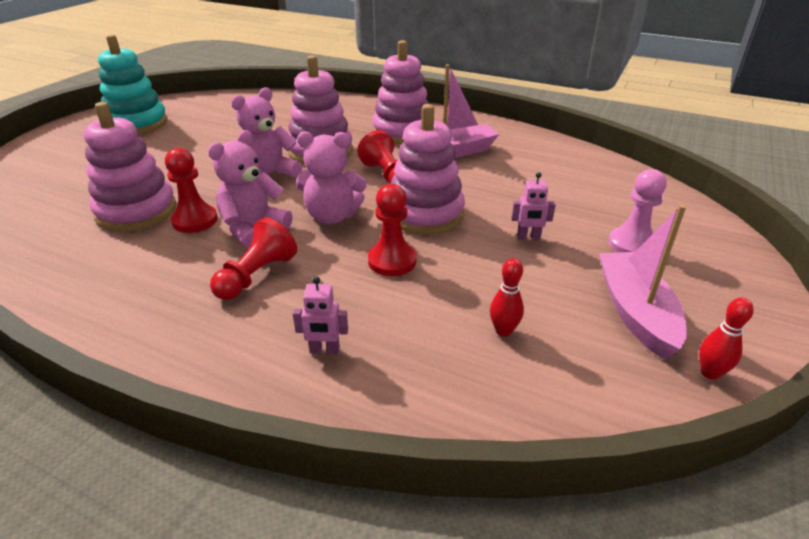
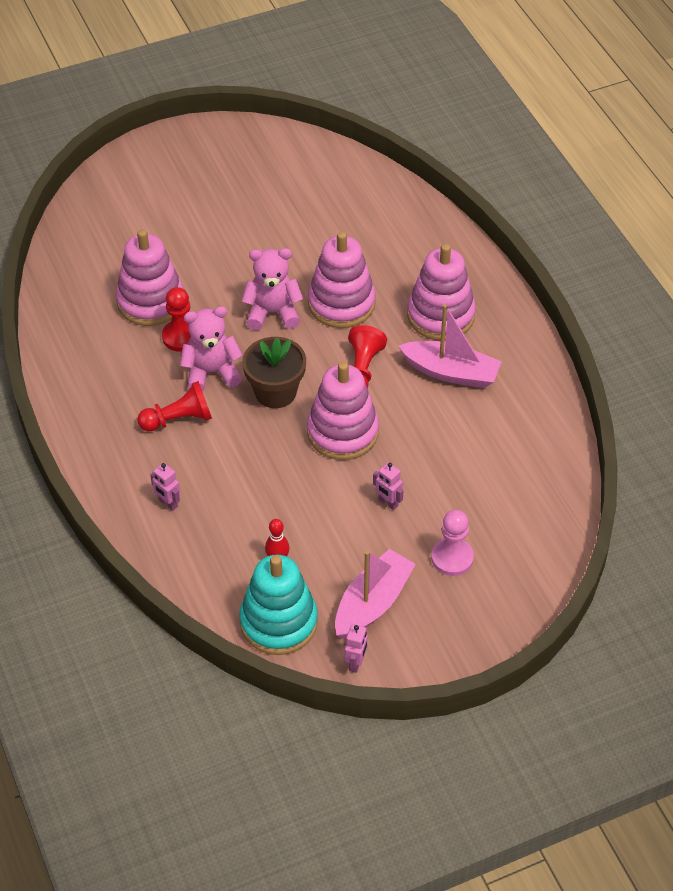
camera: 40 degrees right, 15 degrees up
turquoise stacking toy [98,34,167,135] -> turquoise stacking toy moved to [239,555,318,655]
pink teddy bear [296,131,367,224] -> brown flower pot [242,337,306,408]
red pawn [368,184,417,276] -> none
red bowling pin [699,298,754,380] -> pink robot [345,624,368,673]

